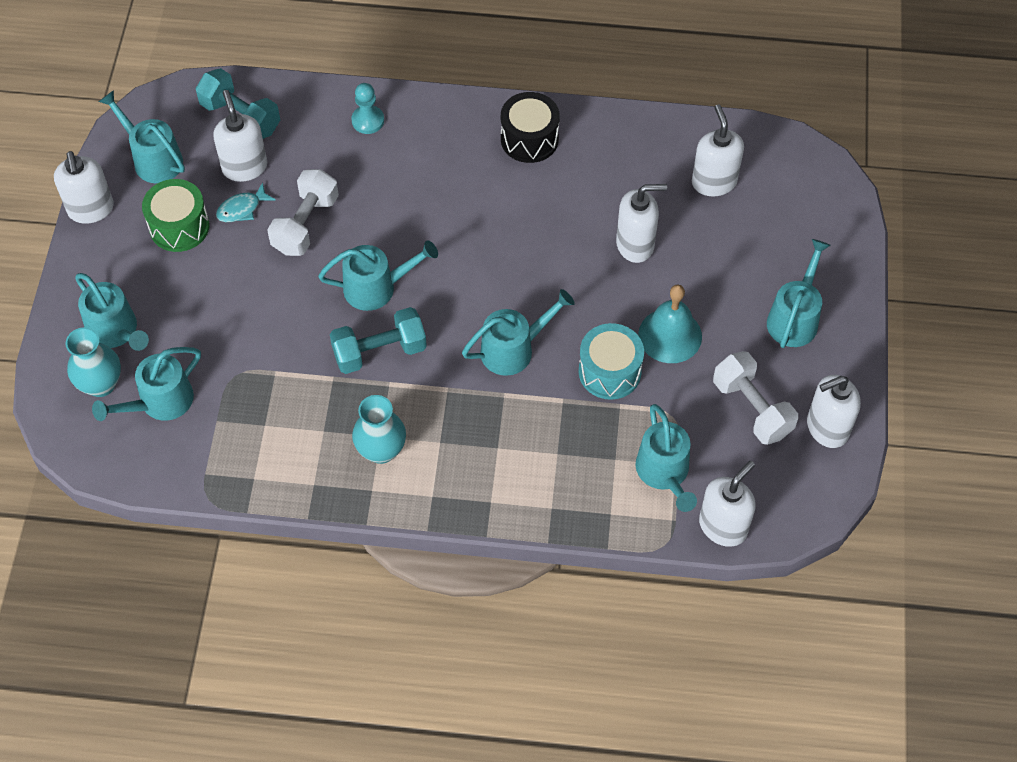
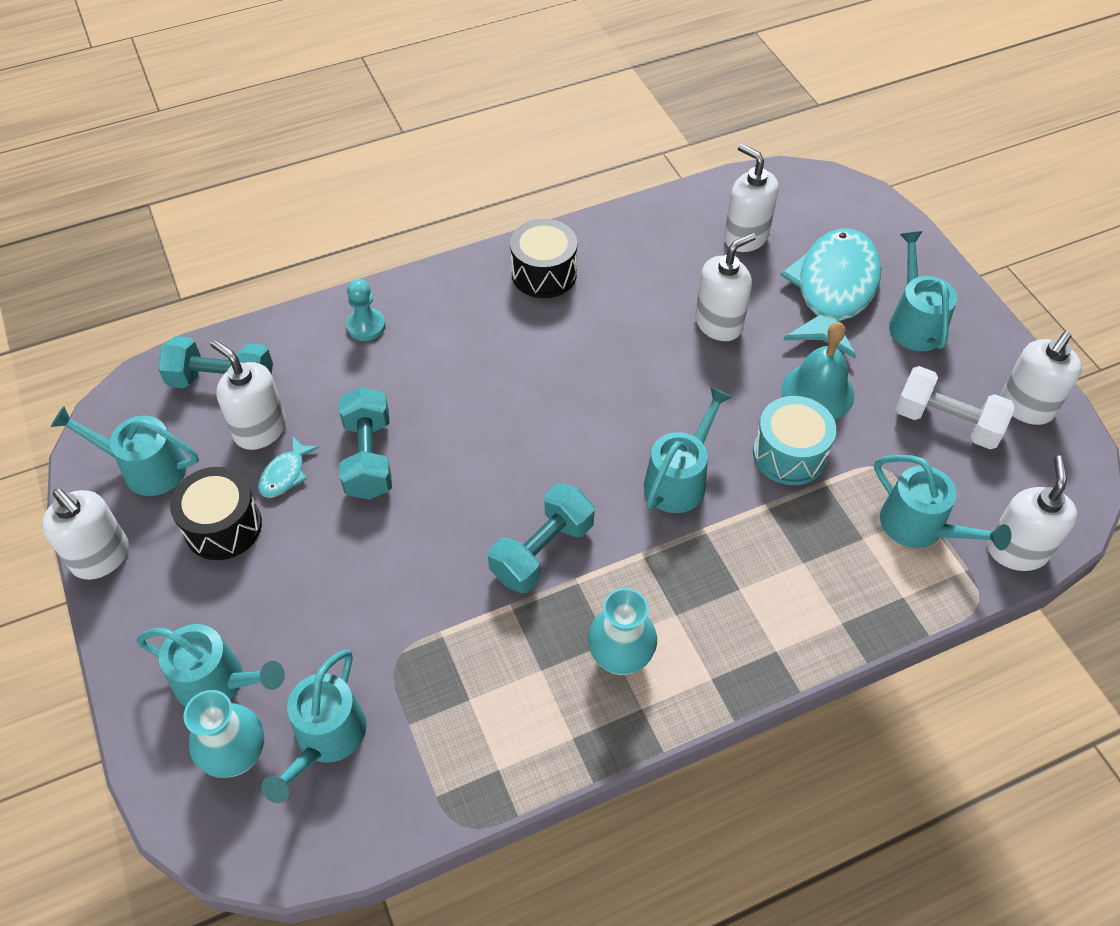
camera: 30 degrees left, 5 degrees down
green drum [142,179,210,252] -> black drum [170,467,262,560]
white dumbbell [267,169,339,256] -> turquoise dumbbell [339,387,392,500]
turquoise watering can [318,240,438,311] -> none
none -> turquoise fish [780,228,881,358]

